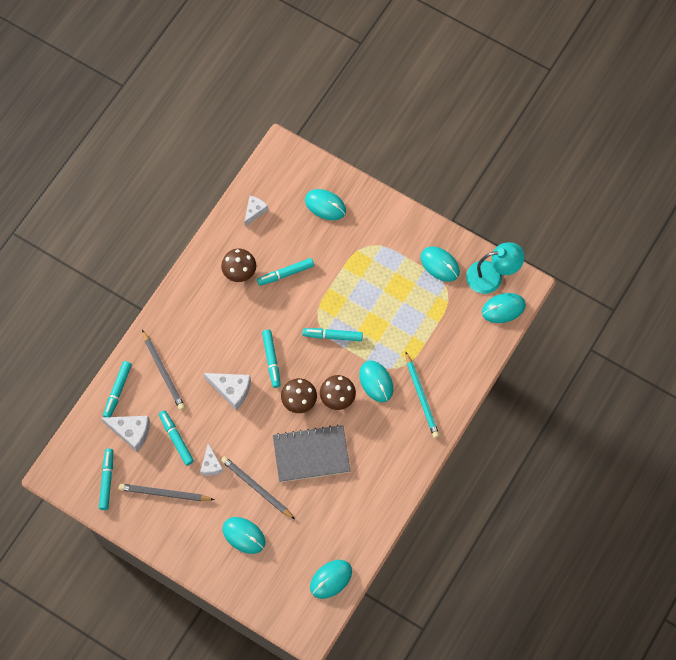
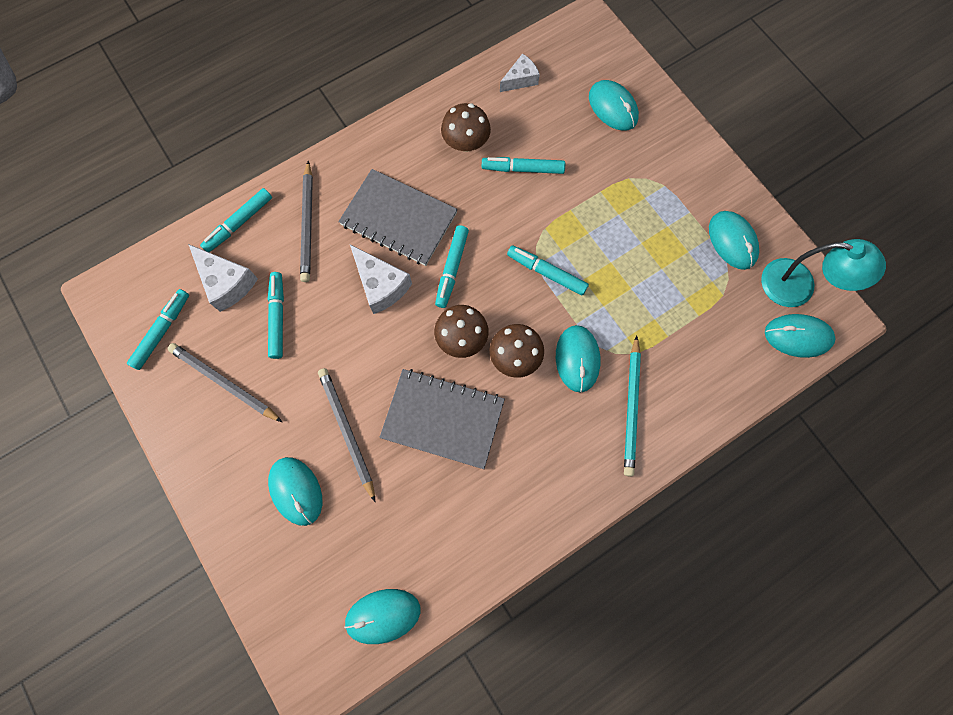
camera: 25 degrees right, 5 degrees up
white cheese [200,443,224,476] -> none
none -> grey notebook [338,169,458,266]

